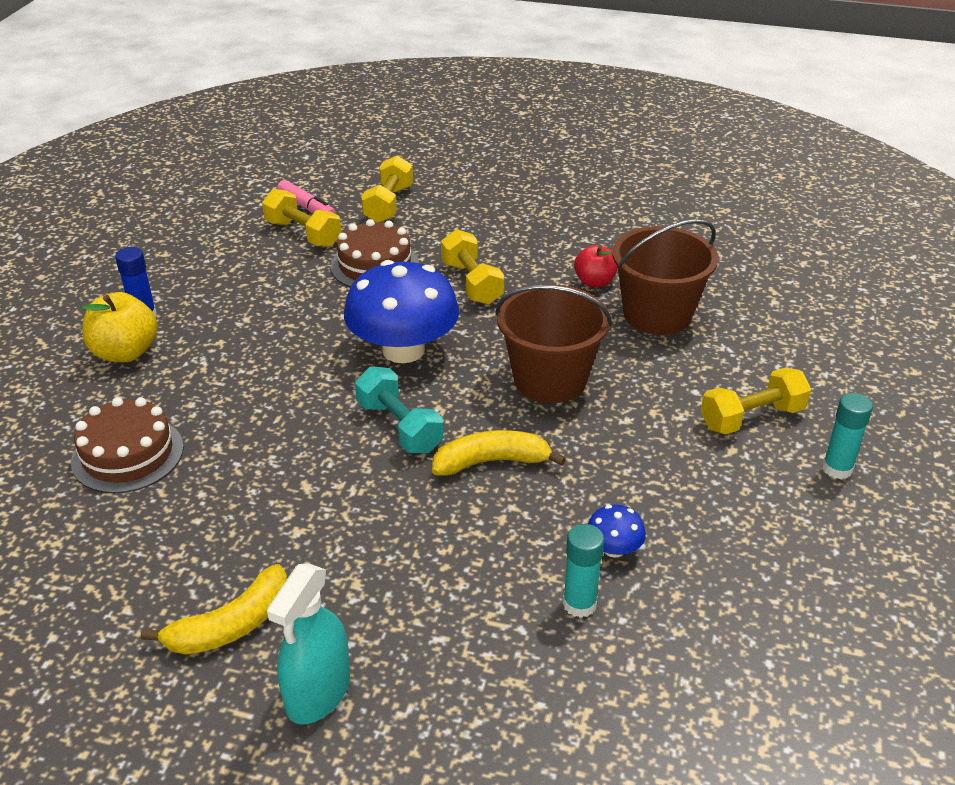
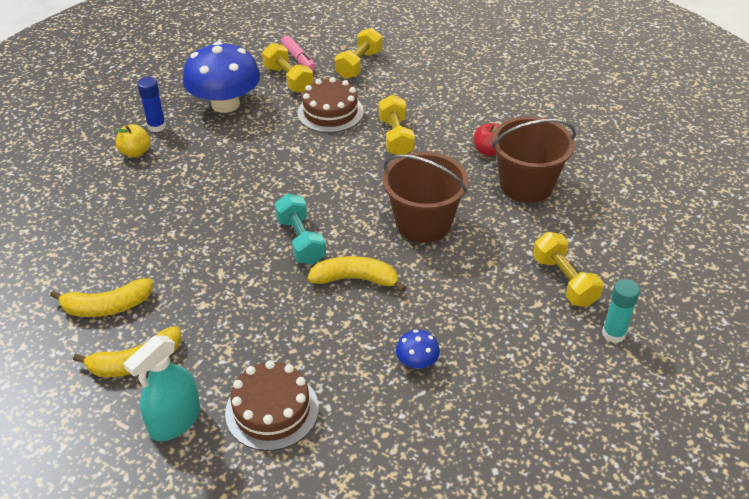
camera: 15 degrees right, 5 degrees up
brown cake [71,397,184,493] -> brown cake moved to [225,360,319,451]
yellow apple [82,292,158,362] -> yellow apple [115,124,150,157], size x0.66
blue mushroom [344,260,459,363] -> blue mushroom moved to [183,41,260,113]
turquoise glue stick [563,524,604,618] -> none
yellow dumbbell [701,367,811,434] -> yellow dumbbell turned 75 degrees clockwise [533,232,604,307]
none -> yellow banana [50,278,153,317]

